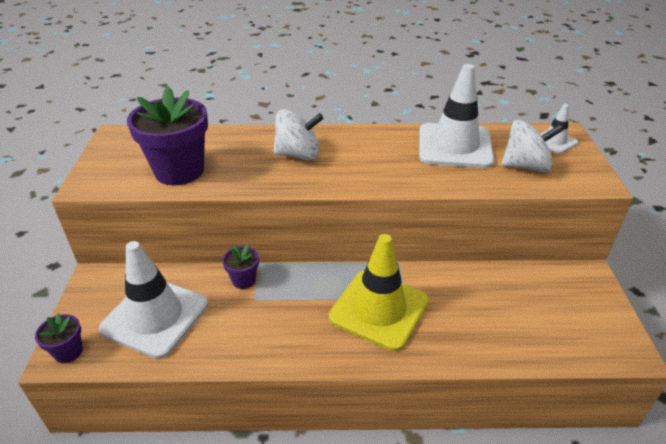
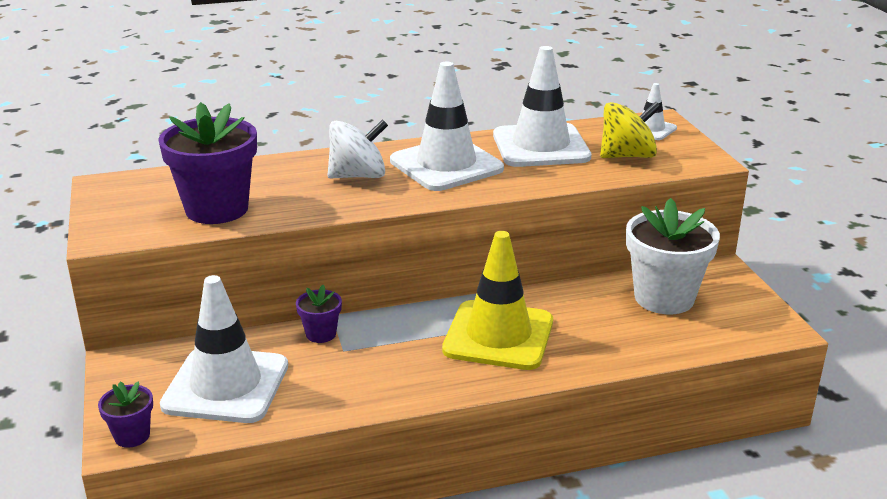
camera: 15 degrees left, 10 degrees down
white spinning top [501,120,563,173] -> yellow spinning top [600,101,661,158]
none -> white traffic cone [390,62,504,191]
none -> white flower pot [626,198,720,314]

